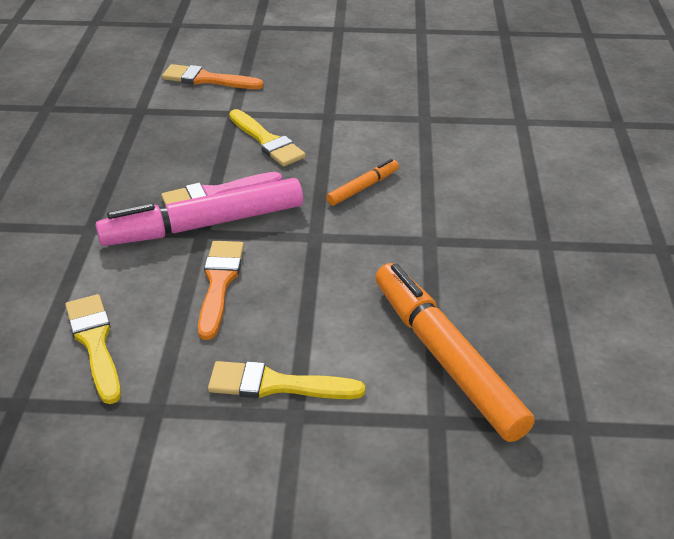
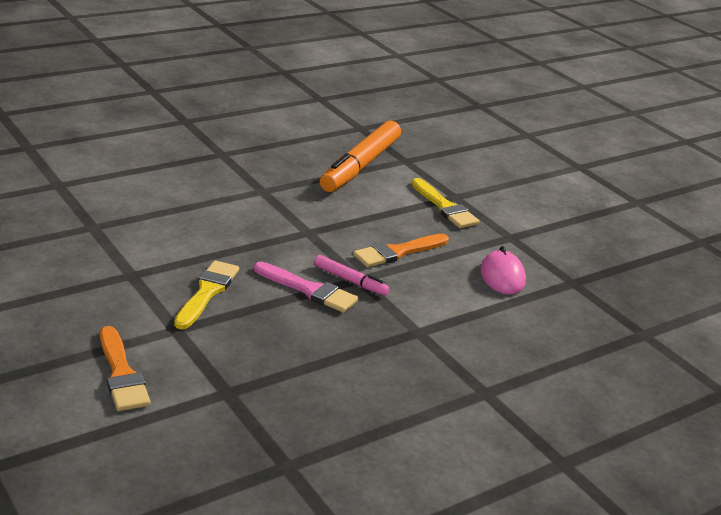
camera: 130 degrees left, 10 degrees down
yellow brush [65,294,121,404] -> pink mouse [480,246,526,295]
pink marker [96,178,303,246] -> pink marker [314,255,390,296], size x0.47
orange marker [326,159,399,206] -> none

